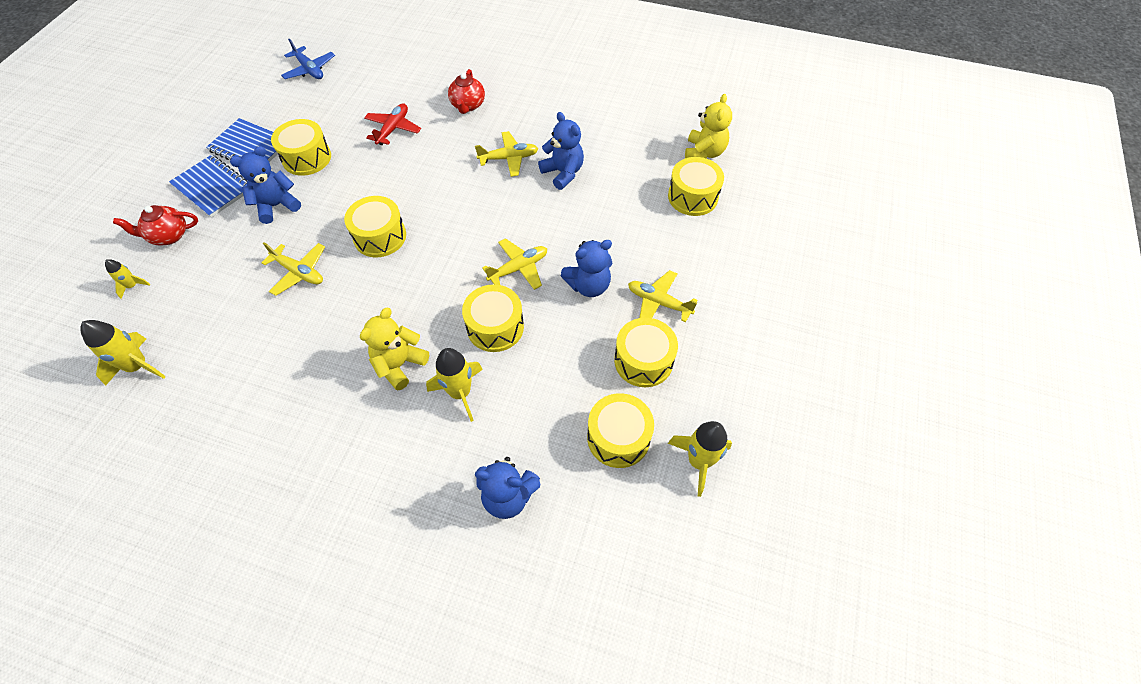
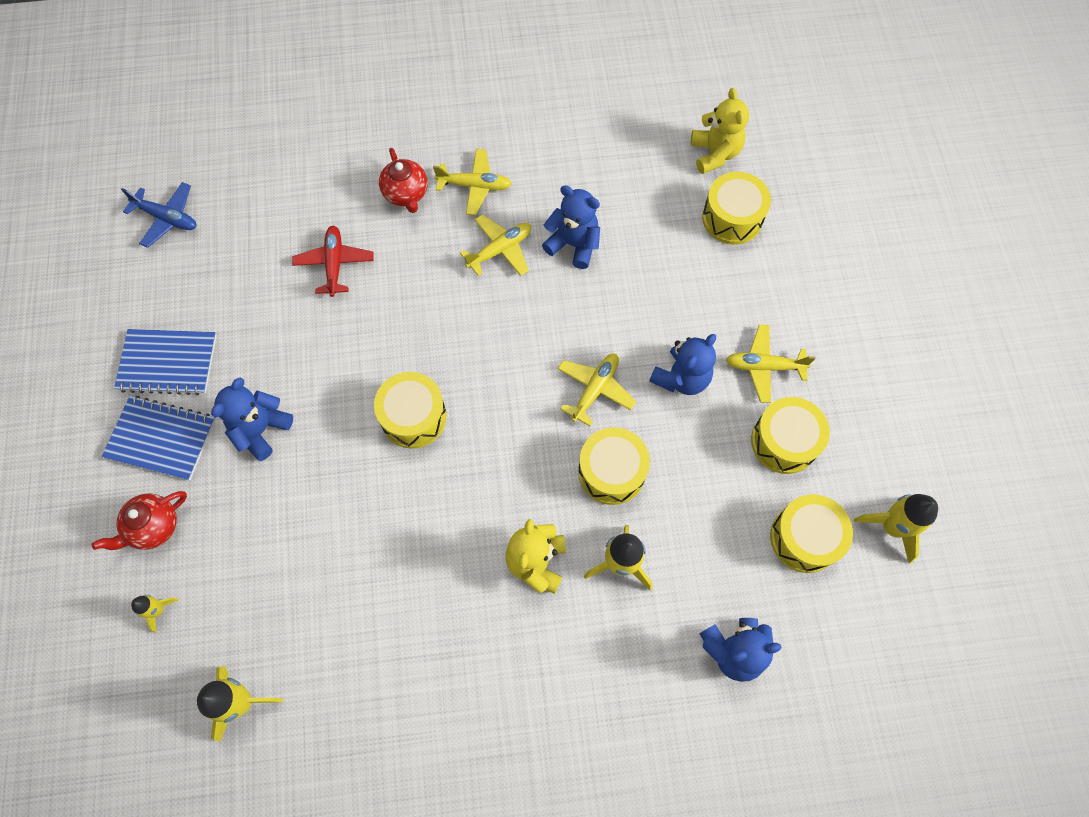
camera: 25 degrees left, 10 degrees up
yellow plane [261,242,325,296] -> yellow plane moved to [433,149,512,215]
yellow drum [271,119,331,176] -> none

